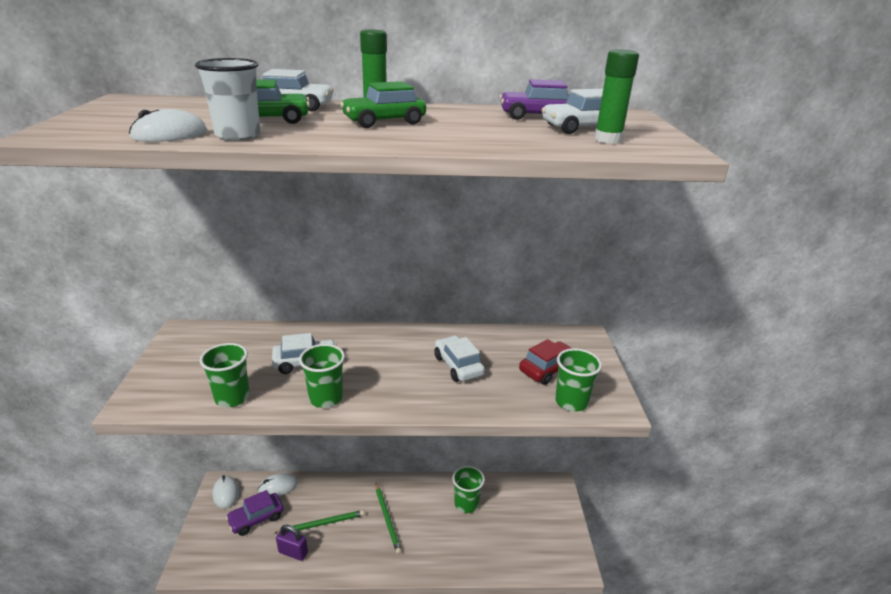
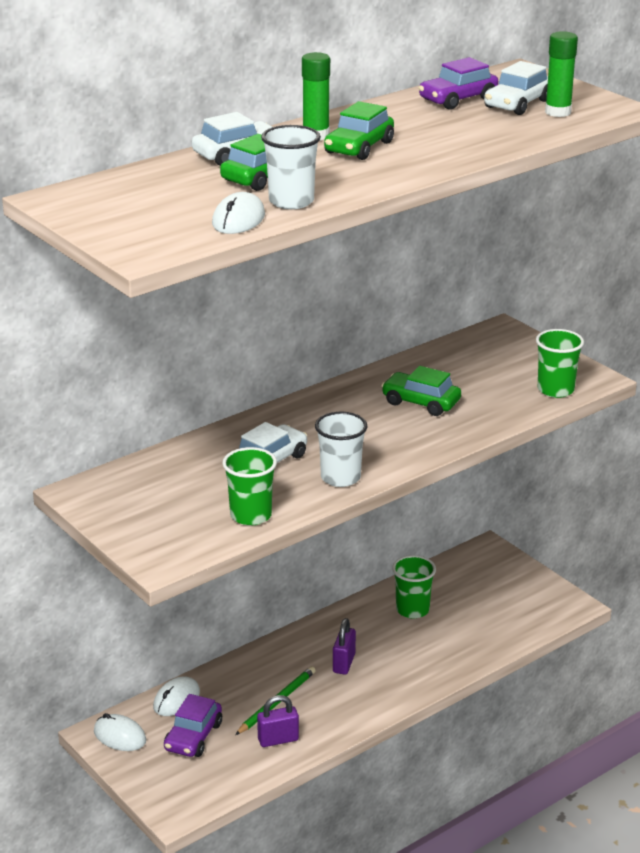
camera: 35 degrees left, 0 degrees up
green cup [299,344,345,408] -> white cup [315,412,367,487]
green pencil [375,483,402,554] -> purple padlock [333,618,356,675]
white car [434,335,485,382] -> green car [381,366,461,416]
red car [519,339,571,385] -> none

